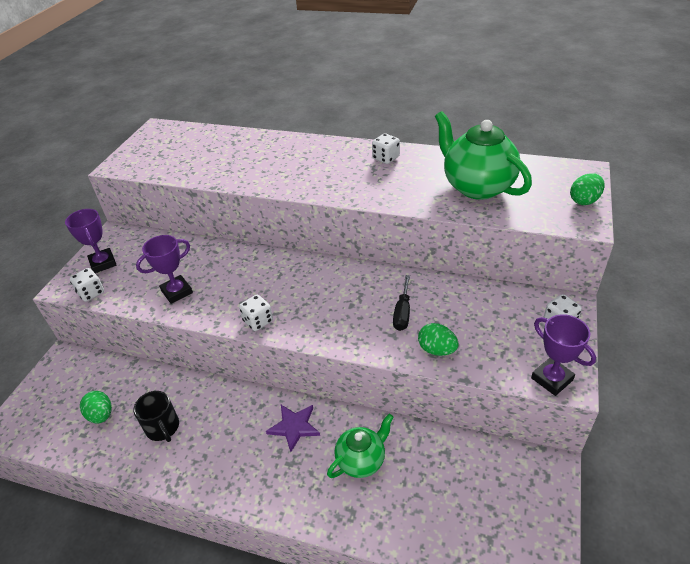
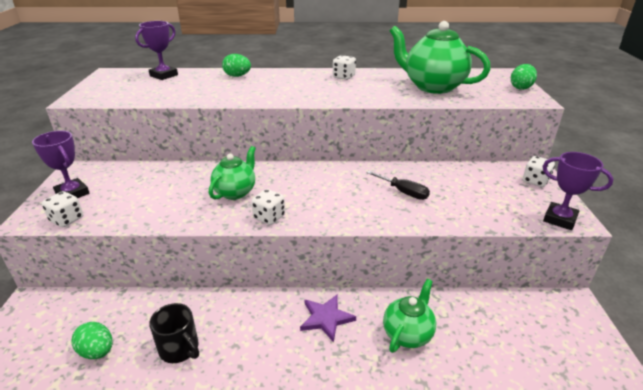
camera: 20 degrees left, 10 degrees down
purple trophy [136,235,193,304] -> purple trophy moved to [135,21,178,80]
black screwdriver [393,275,410,331] -> black screwdriver turned 45 degrees counterclockwise [367,171,430,200]
green egg [418,323,459,356] -> green egg moved to [222,54,251,77]
none -> green teapot [209,146,256,200]

